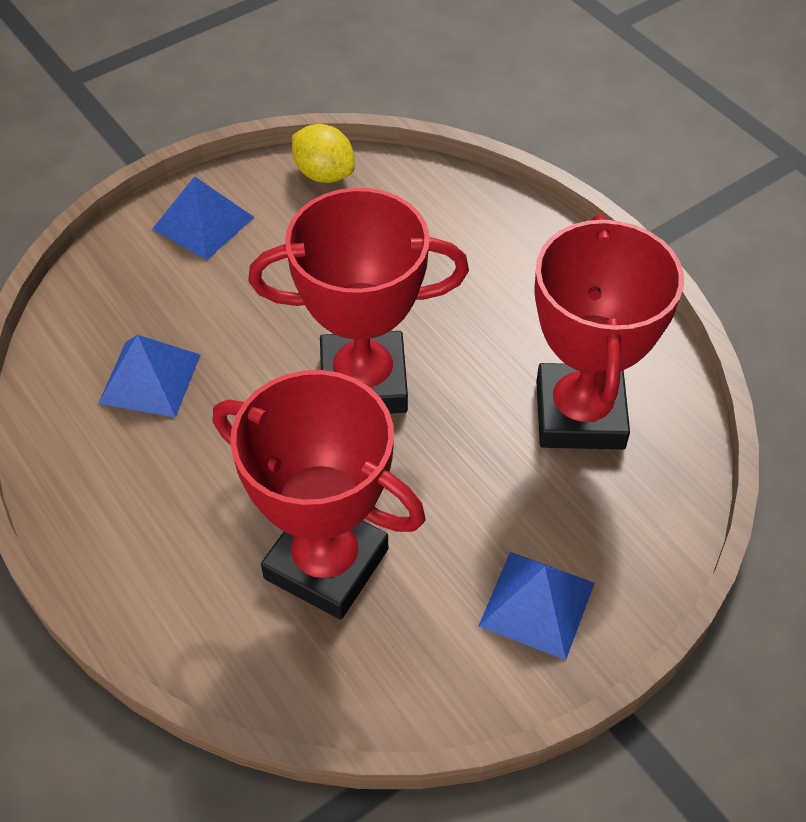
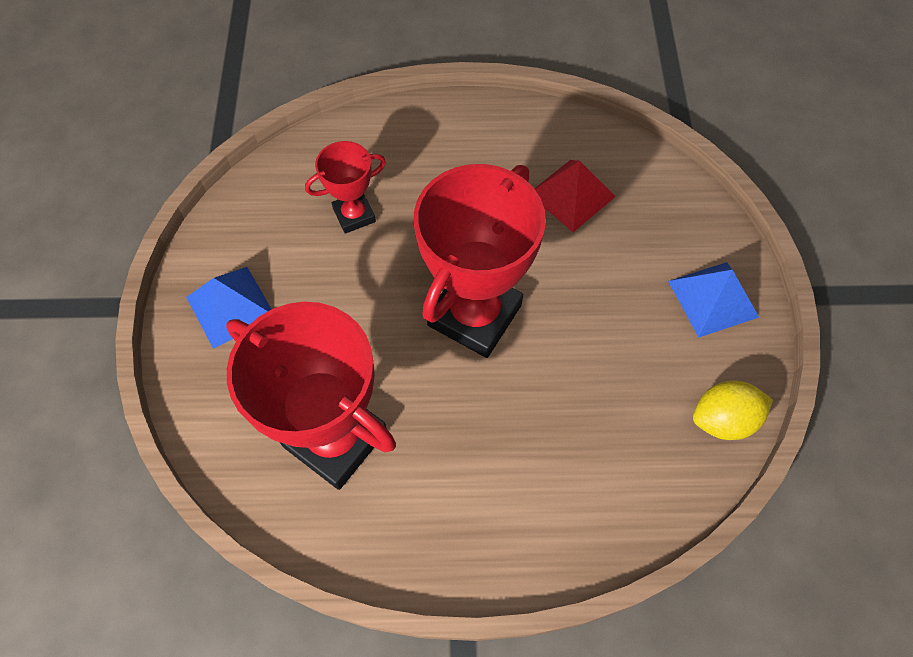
camera: 125 degrees right, 10 degrees up
blue pyramid [98,335,200,417] -> red pyramid [534,160,616,232]
red trophy [213,370,426,620] -> red trophy [305,141,386,234], size x0.51

